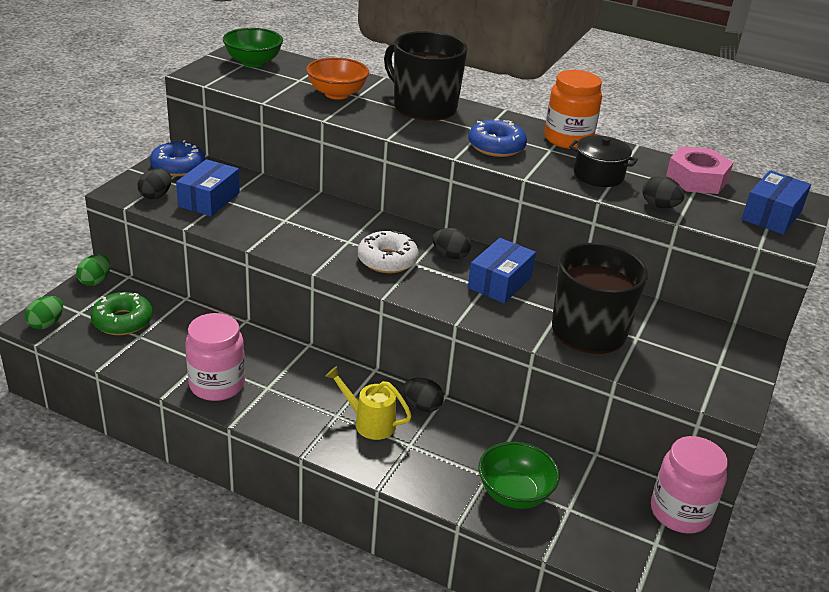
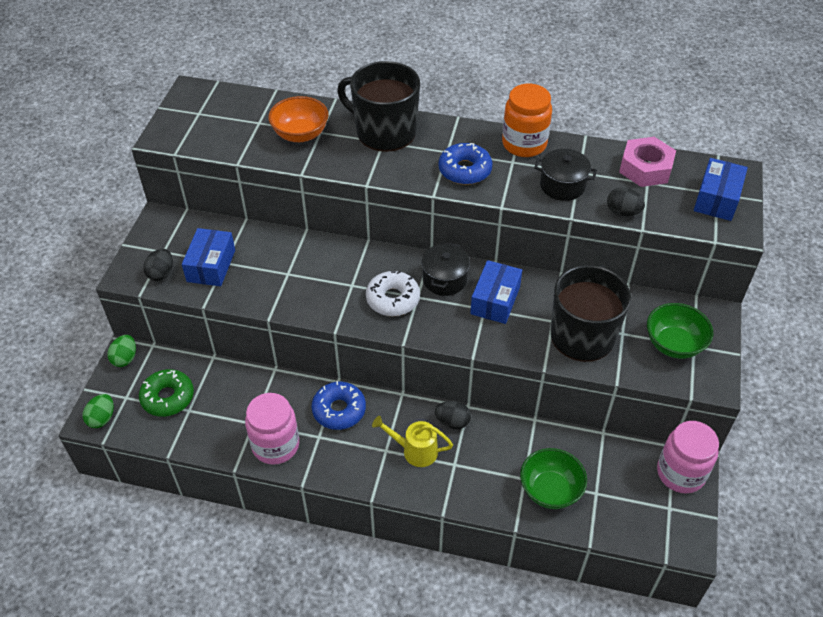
camera: 10 degrees left, 15 degrees up
blue donut [150,140,205,176] -> blue donut moved to [312,381,366,430]
green bowl [223,28,283,67] -> green bowl moved to [647,303,713,359]
black egg [432,228,471,259] -> black pot [422,242,470,296]

